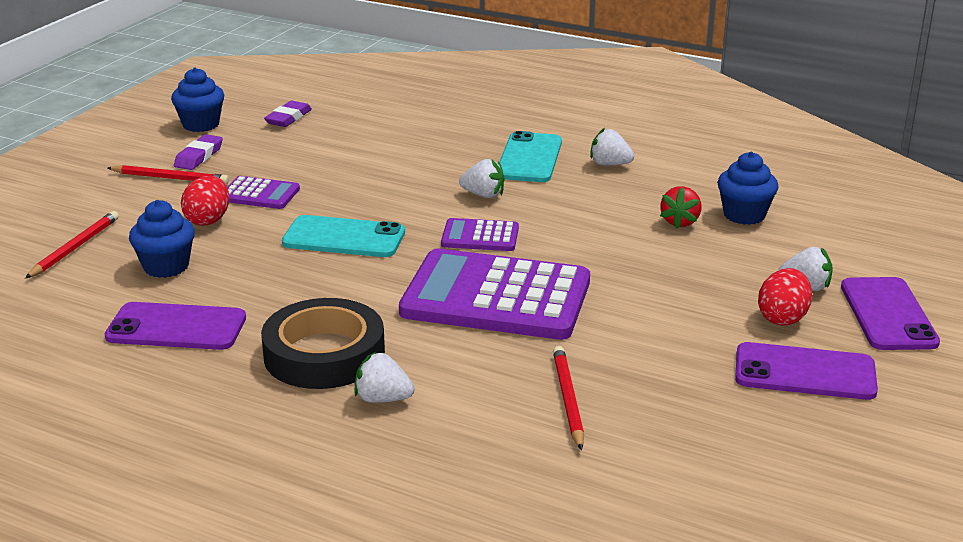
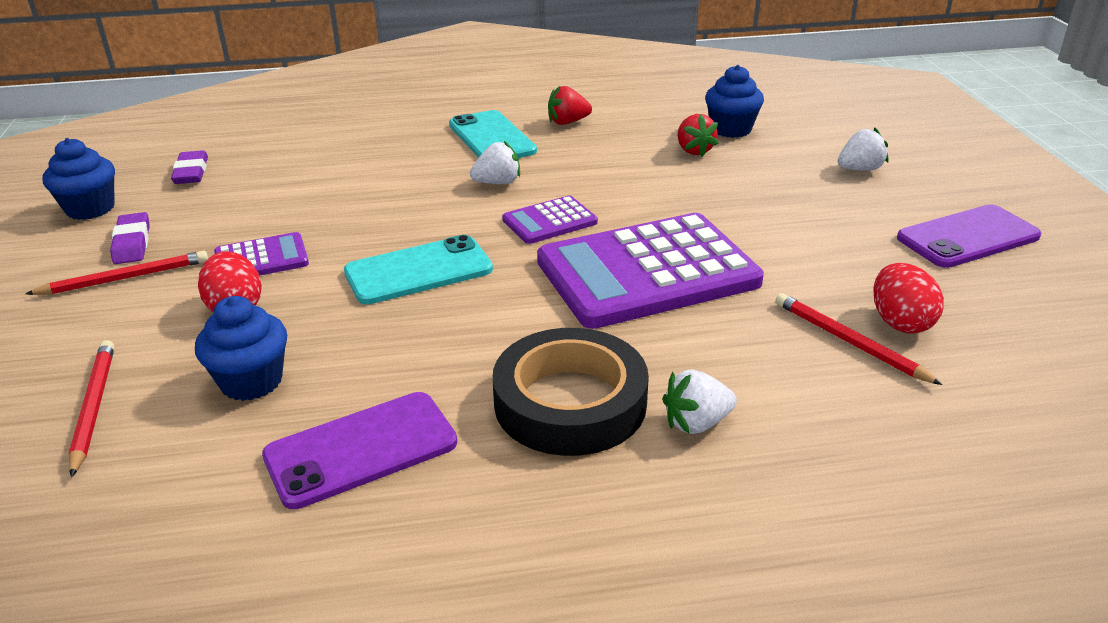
camera: 35 degrees left, 5 degrees up
white strawberry [590,128,634,166] -> red strawberry [548,85,592,125]
red egg [758,268,812,326] -> red egg moved to [873,263,944,333]
purple phone [841,277,940,350] -> none

